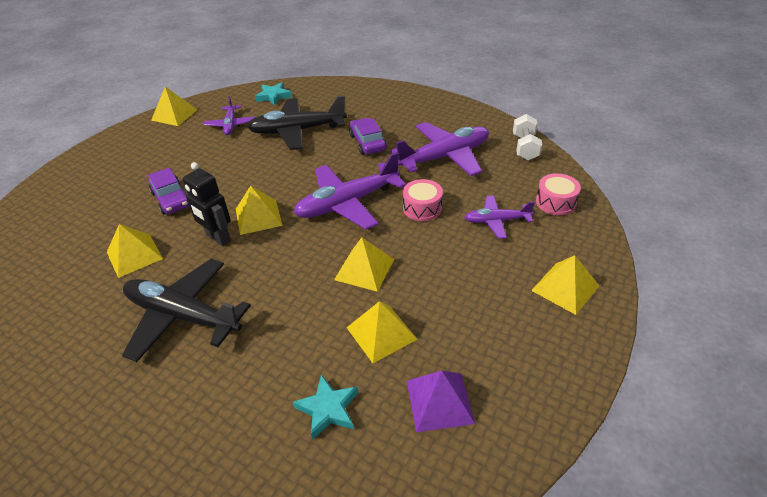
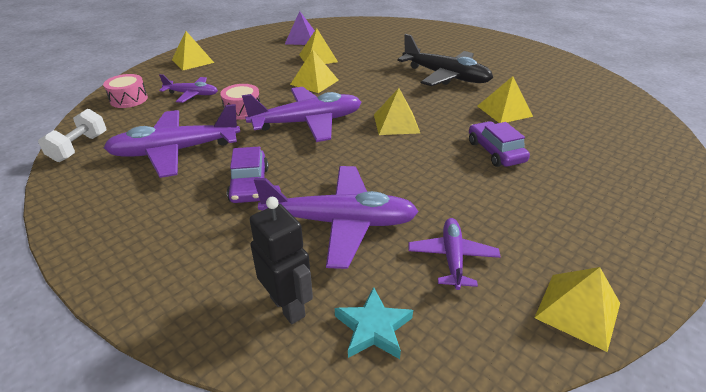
camera: 170 degrees left, 5 degrees down
black robot [183,162,231,246] -> black robot moved to [250,197,313,324]
black plane [247,95,347,150] -> purple plane [254,166,419,269]
turquoise star [293,375,358,440] -> none

